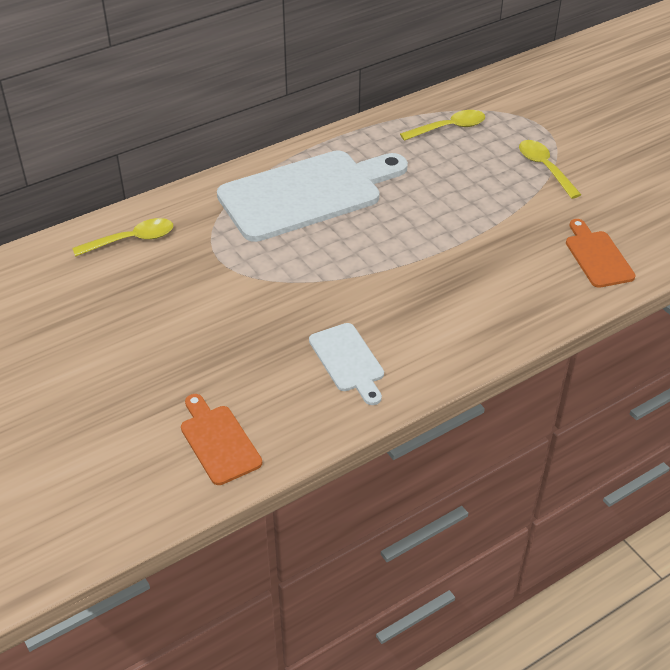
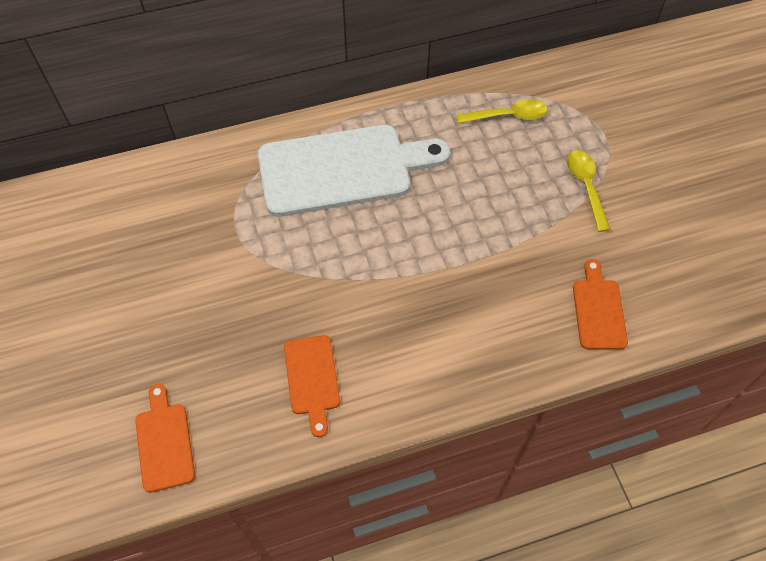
camera: 15 degrees right, 15 degrees up
yellow spoon [73,218,173,257] -> none
white cutting board [309,323,384,405] -> orange cutting board [284,335,340,437]

